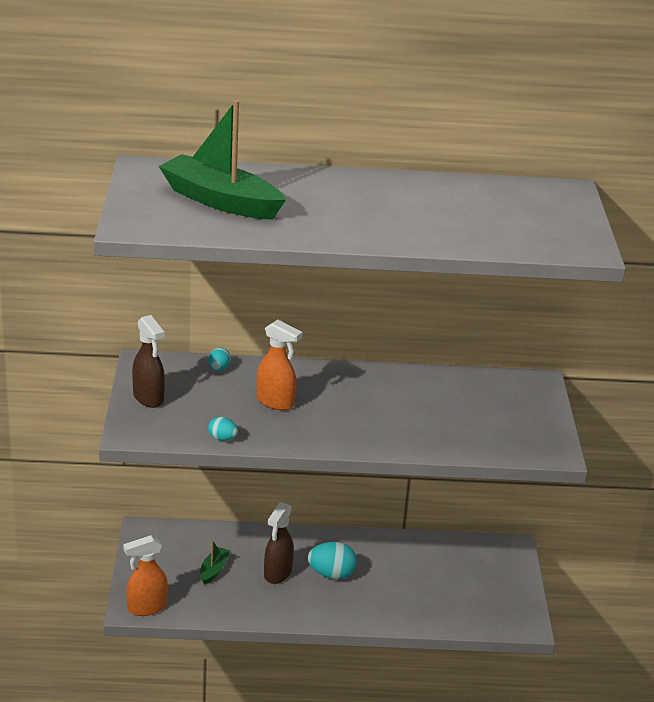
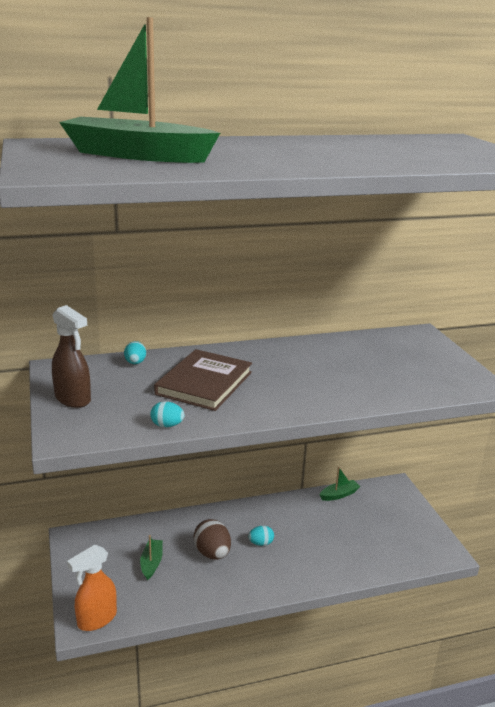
camera: 15 degrees left, 5 degrees down
orange spray bottle [257,320,303,410] -> brown book [154,349,252,411]
brown spray bottle [264,502,294,584] -> brown egg [194,519,231,560]
turquoise egg [308,542,357,579] -> turquoise egg [248,526,274,546], size x0.57
none -> green boat [320,467,360,501]

